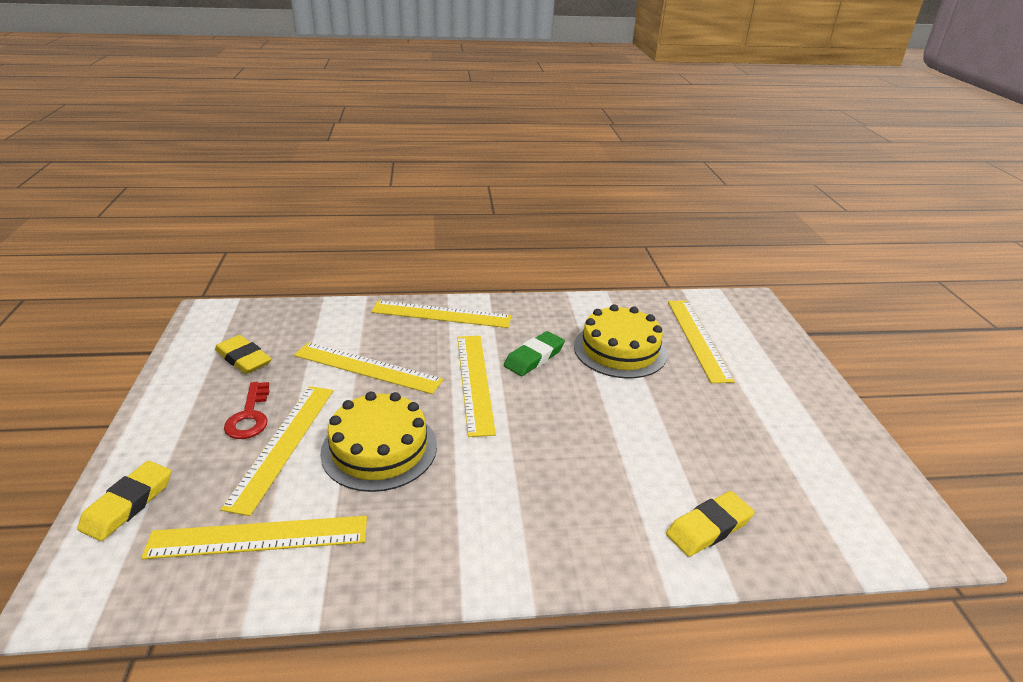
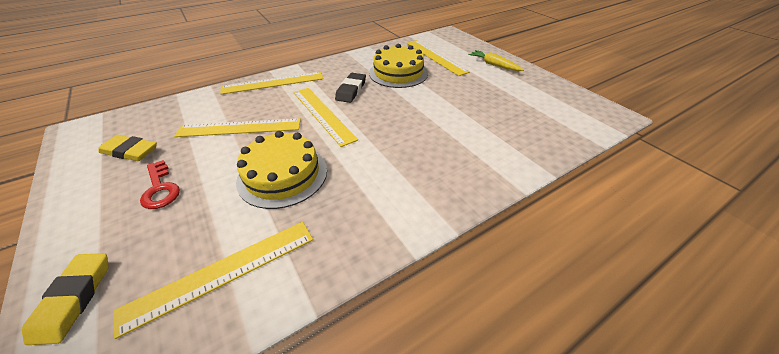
camera: 25 degrees left, 10 degrees up
yellow ruler [221,386,333,516] -> none
green eraser [504,331,565,376] -> black eraser [335,73,366,103]
yellow eraser [666,491,755,557] -> none
none -> yellow carrot [468,50,524,71]

